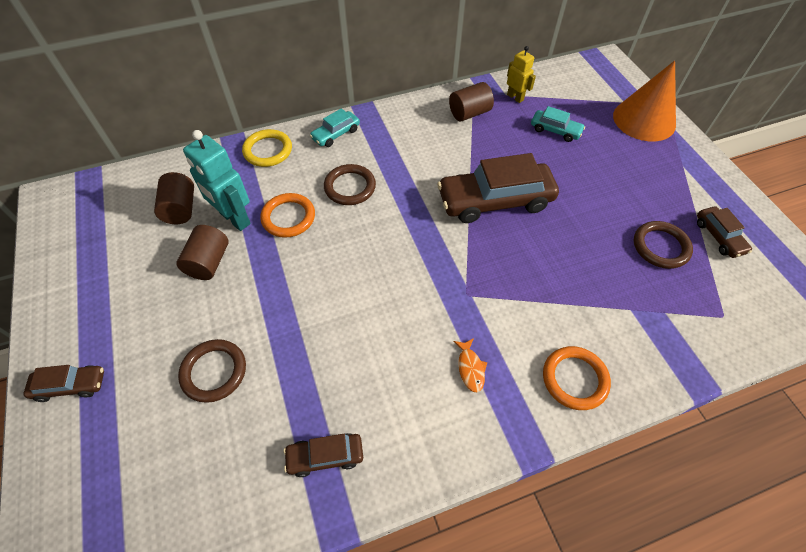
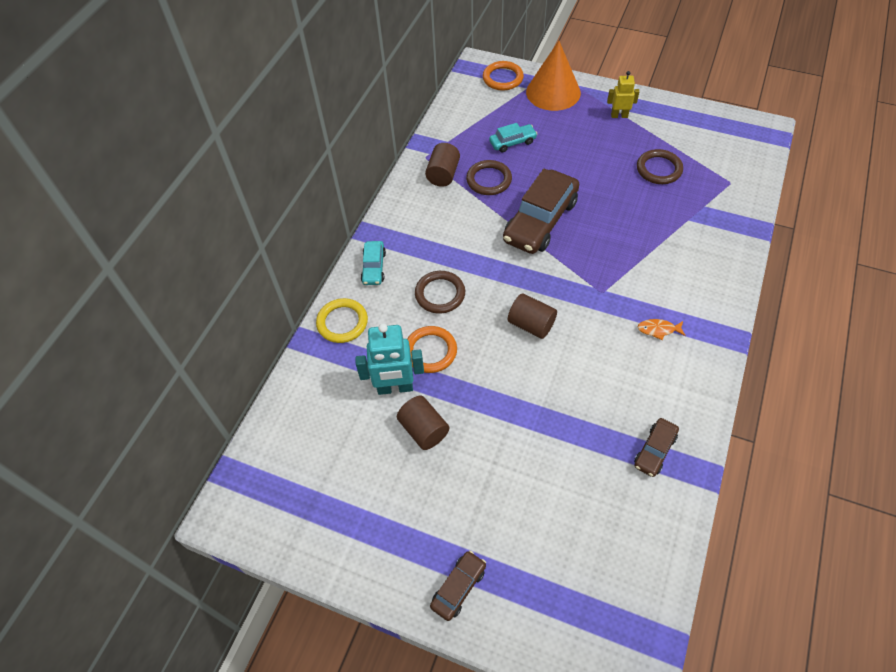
camera: 45 degrees left, 0 degrees up
brown cylinder [154,172,194,224] -> brown cylinder moved to [508,293,557,339]
brown ring [178,339,246,403] -> brown ring moved to [466,160,512,195]
orange fish [453,338,488,392] -> orange fish turned 150 degrees clockwise [638,319,686,340]
yellow robot [507,46,536,103] -> yellow robot moved to [607,71,639,118]
orange ring [543,346,611,410] -> orange ring moved to [483,61,524,91]
brown car [697,206,752,258] -> none

